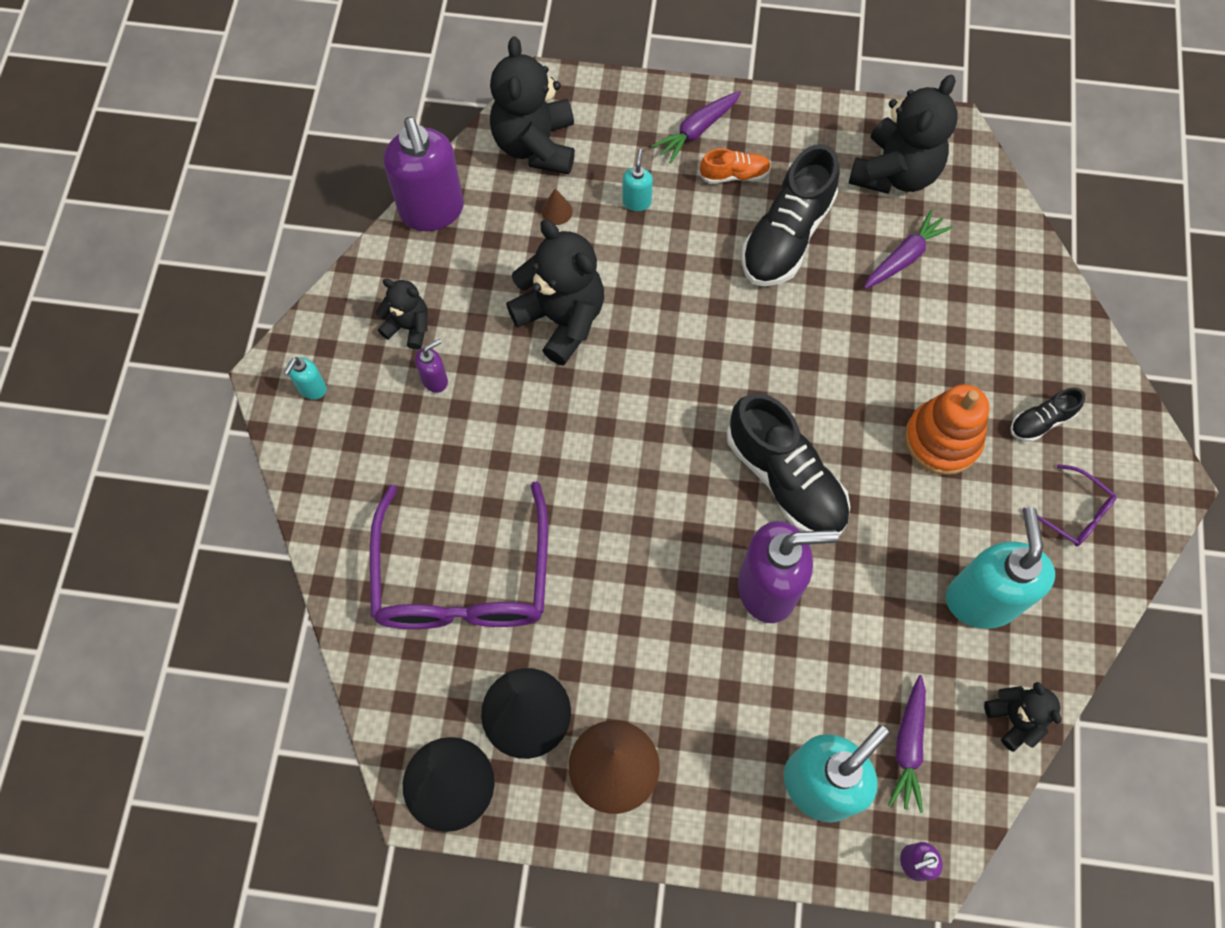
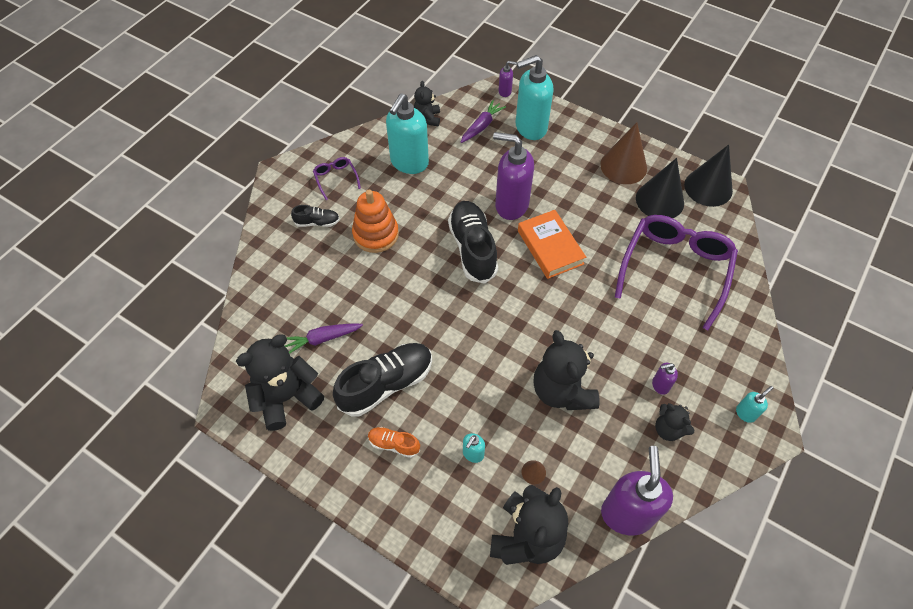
camera: 155 degrees left, 10 degrees down
purple carrot [652,91,741,163] -> none
none -> orange book [518,210,586,279]

